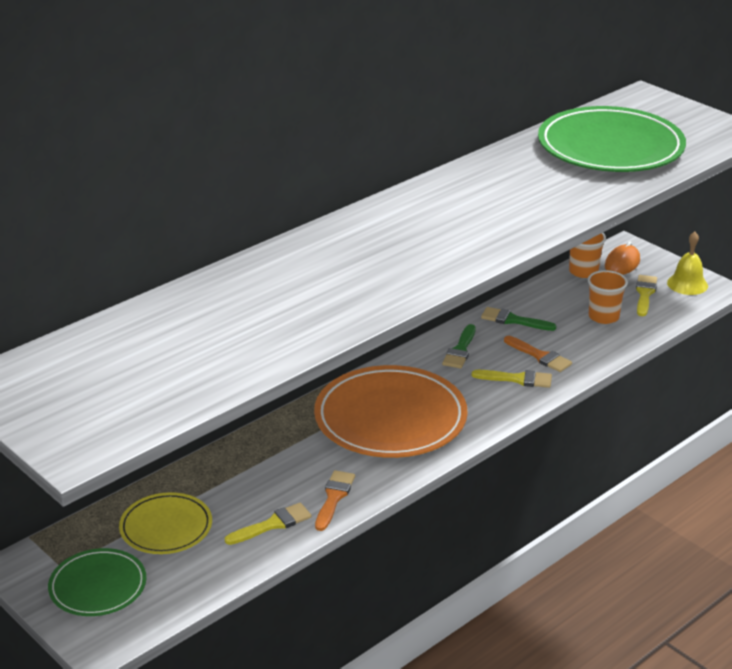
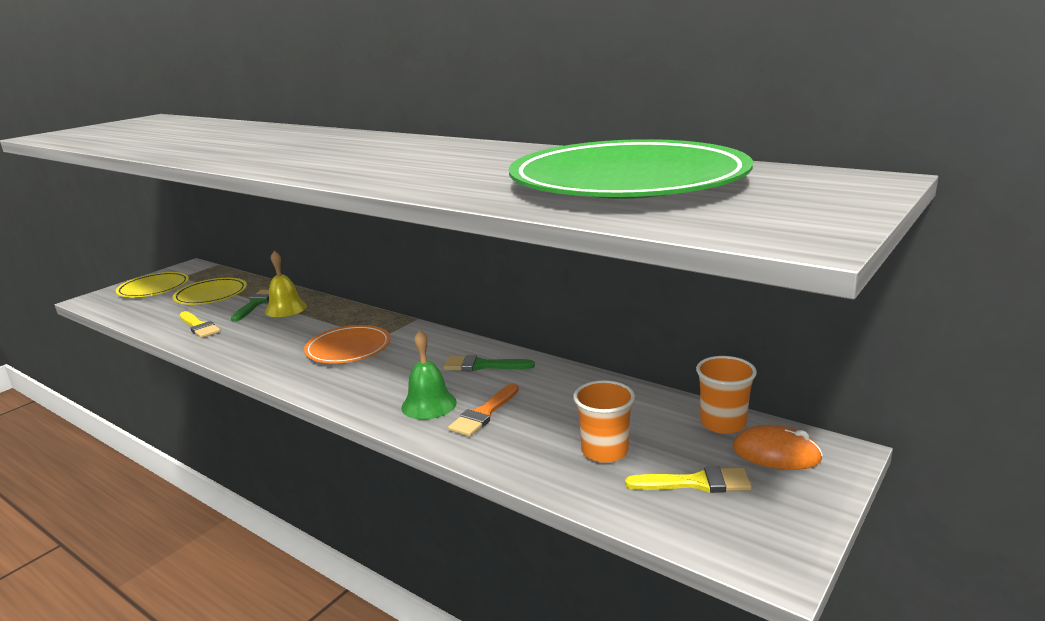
camera: 80 degrees right, 10 degrees down
green plate [48,548,146,616] -> yellow plate [115,272,189,298]
orange plate [314,365,468,458] -> orange plate [304,325,391,364], size x0.55
orange brush [315,470,355,531] -> none
yellow brush [472,370,552,388] -> green bell [401,330,457,420]
green brush [481,307,556,331] -> green brush moved to [231,290,269,321]
yellow bell [667,232,708,295] -> yellow bell moved to [265,251,307,317]

